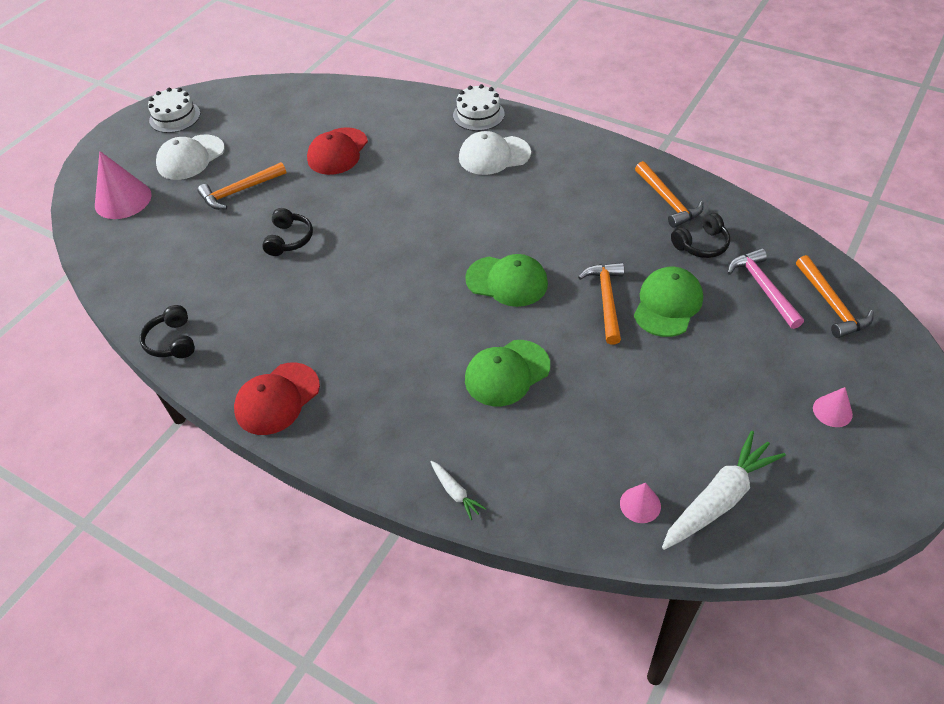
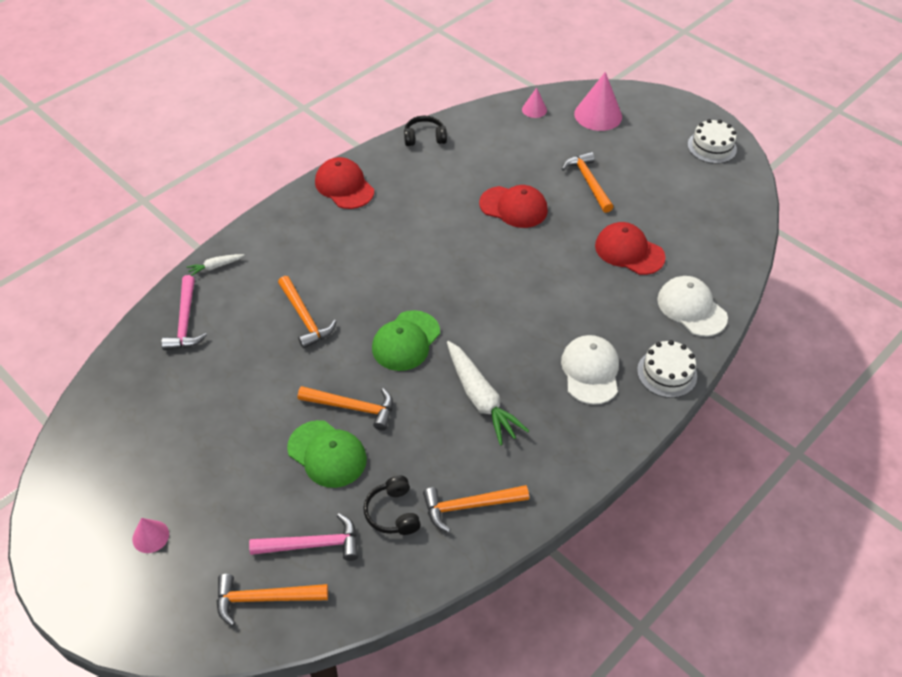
camera: 100 degrees right, 0 degrees up
white cap [156,135,224,180] -> white cap moved to [657,276,728,337]
black headphones [262,208,313,256] -> red cap [479,185,548,228]
green cap [465,340,550,406] -> orange hammer [278,276,336,349]
pink cone [620,483,661,523] -> pink cone moved to [522,88,547,118]
white carrot [662,431,786,550] -> white carrot moved to [447,341,529,446]
none -> pink hammer [161,275,207,350]

